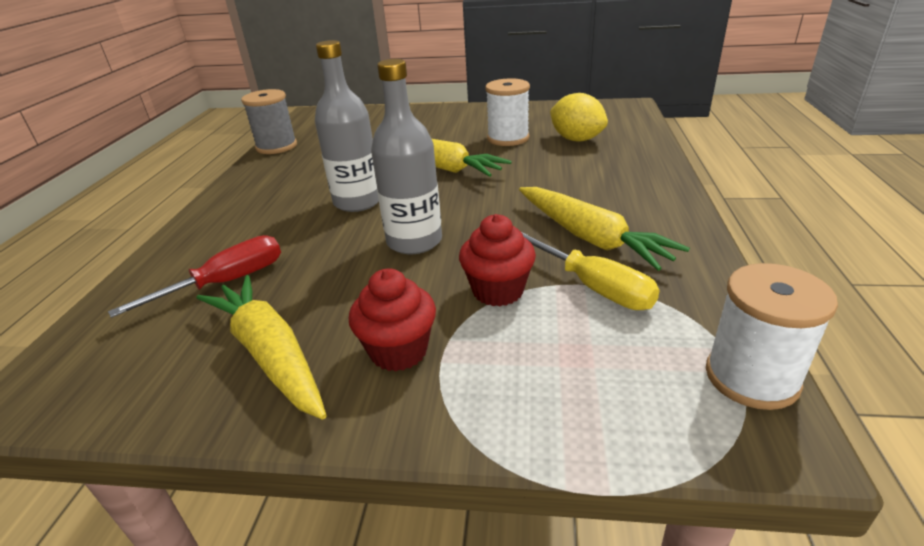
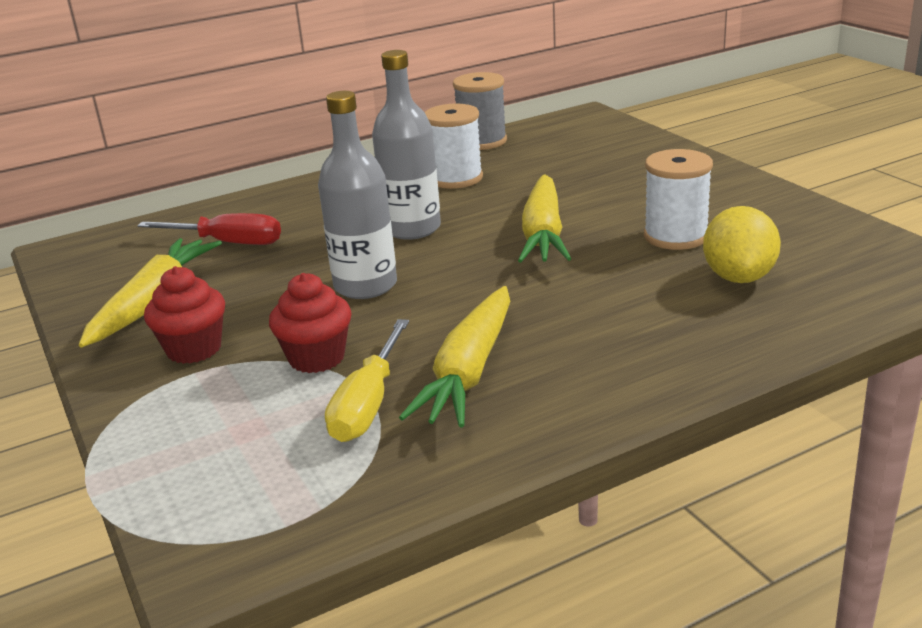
camera: 55 degrees right, 5 degrees down
white spool [706,263,838,410] -> white spool moved to [425,103,483,189]

